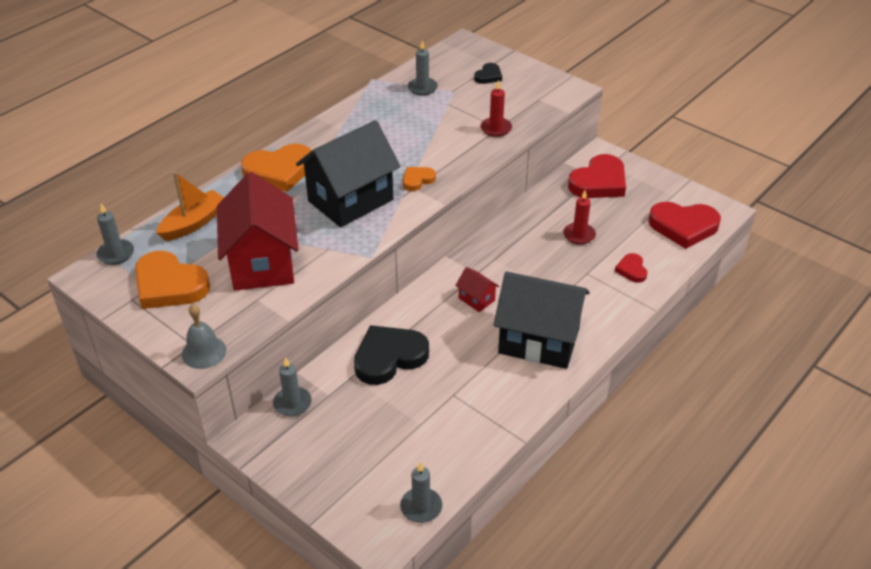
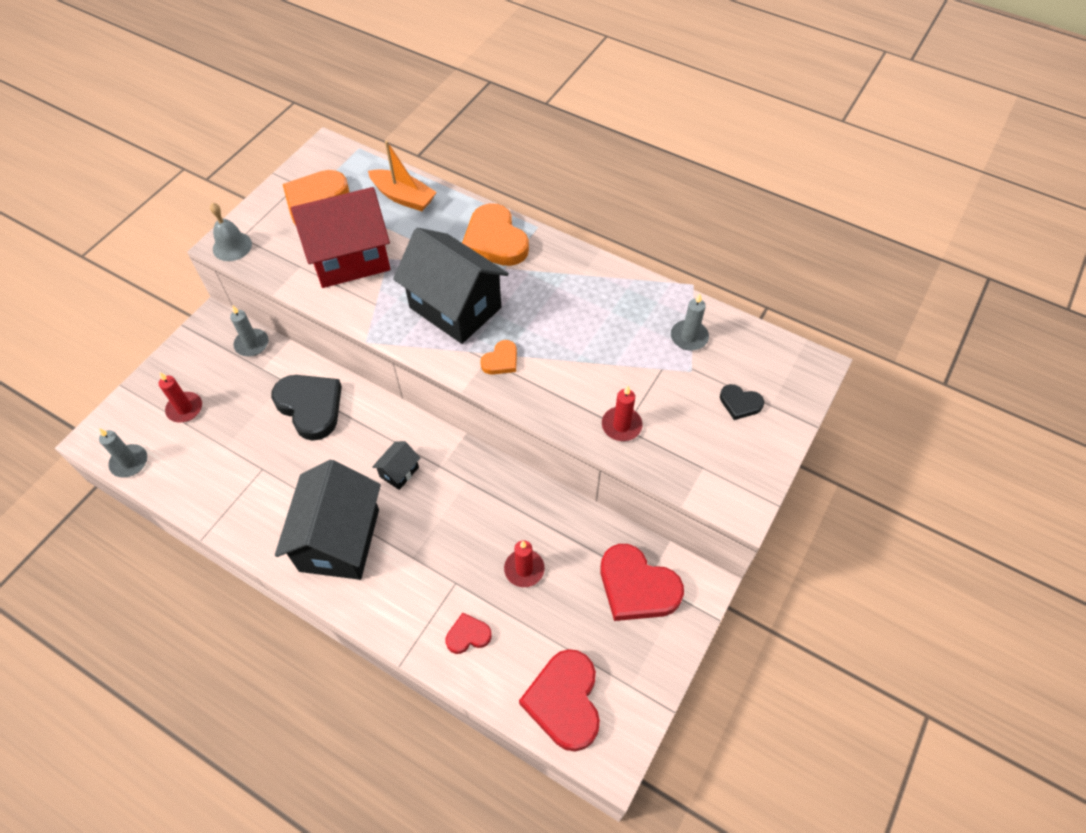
camera: 80 degrees right, 15 degrees up
grey candle [97,203,134,265] -> none
orange heart [403,167,436,191] -> orange heart turned 90 degrees clockwise [480,340,517,375]
red house [455,267,499,312] -> black house [372,441,420,490]
none -> red candle [159,372,202,422]

